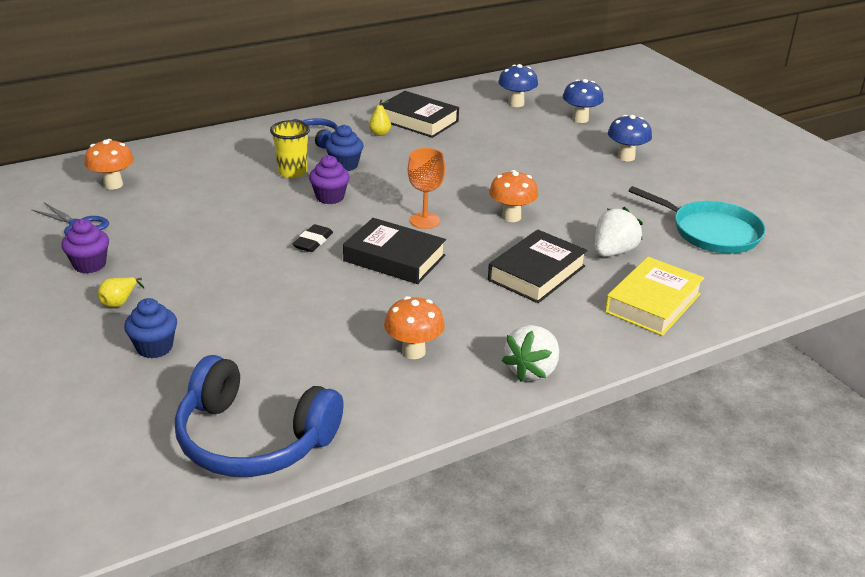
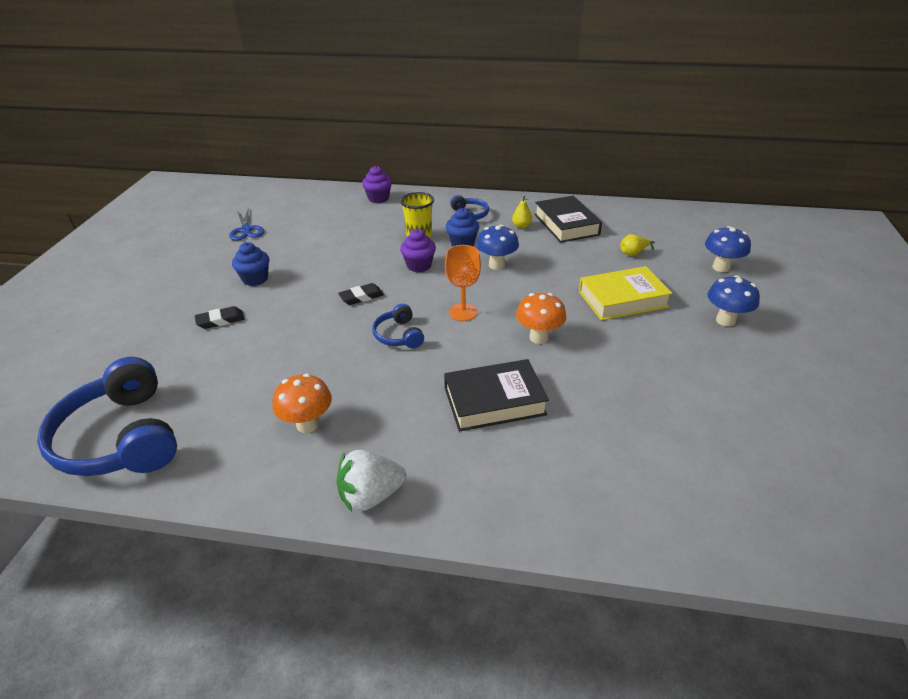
camera: 40 degrees right, 5 degrees up
purple cupcake [61,219,109,273] -> purple cupcake moved to [362,166,392,203]
orange mushroom [85,139,134,190] -> none
yellow pear [98,277,145,307] -> yellow pear moved to [620,234,655,256]
blue cupcake [124,298,177,358] -> blue cupcake moved to [232,242,269,286]
black book [343,218,446,284] -> blue headphones [372,304,424,348]
blue mushroom [498,64,538,107] -> blue mushroom moved to [477,225,519,270]
white strawberry [595,207,643,257] -> none
yellow book [605,257,704,336] -> yellow book moved to [579,266,673,321]
turquoise pan [629,186,766,253] -> none
none -> black eraser [195,306,244,329]

